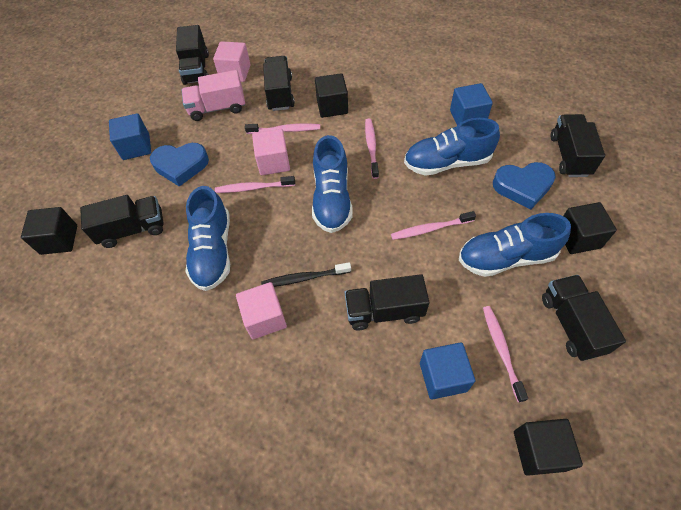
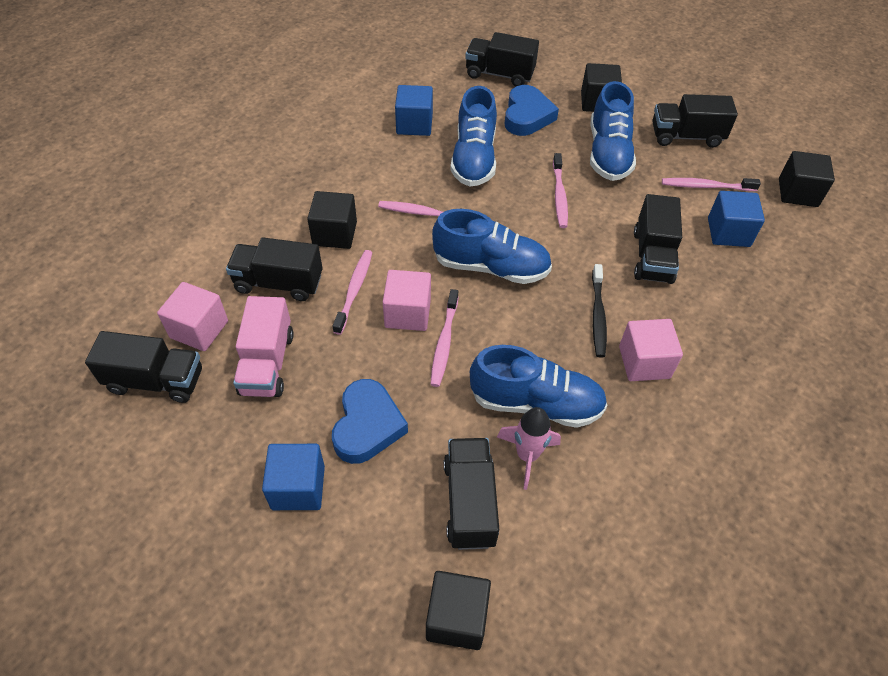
camera: 80 degrees left, 5 degrees down
none -> pink rocket [497,407,561,490]

